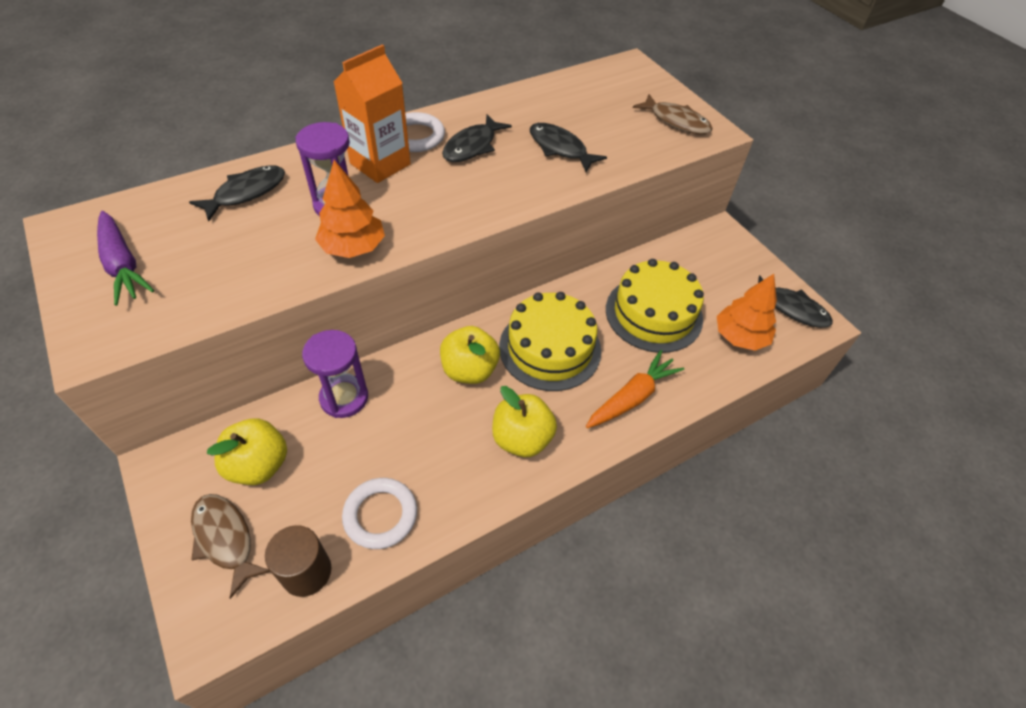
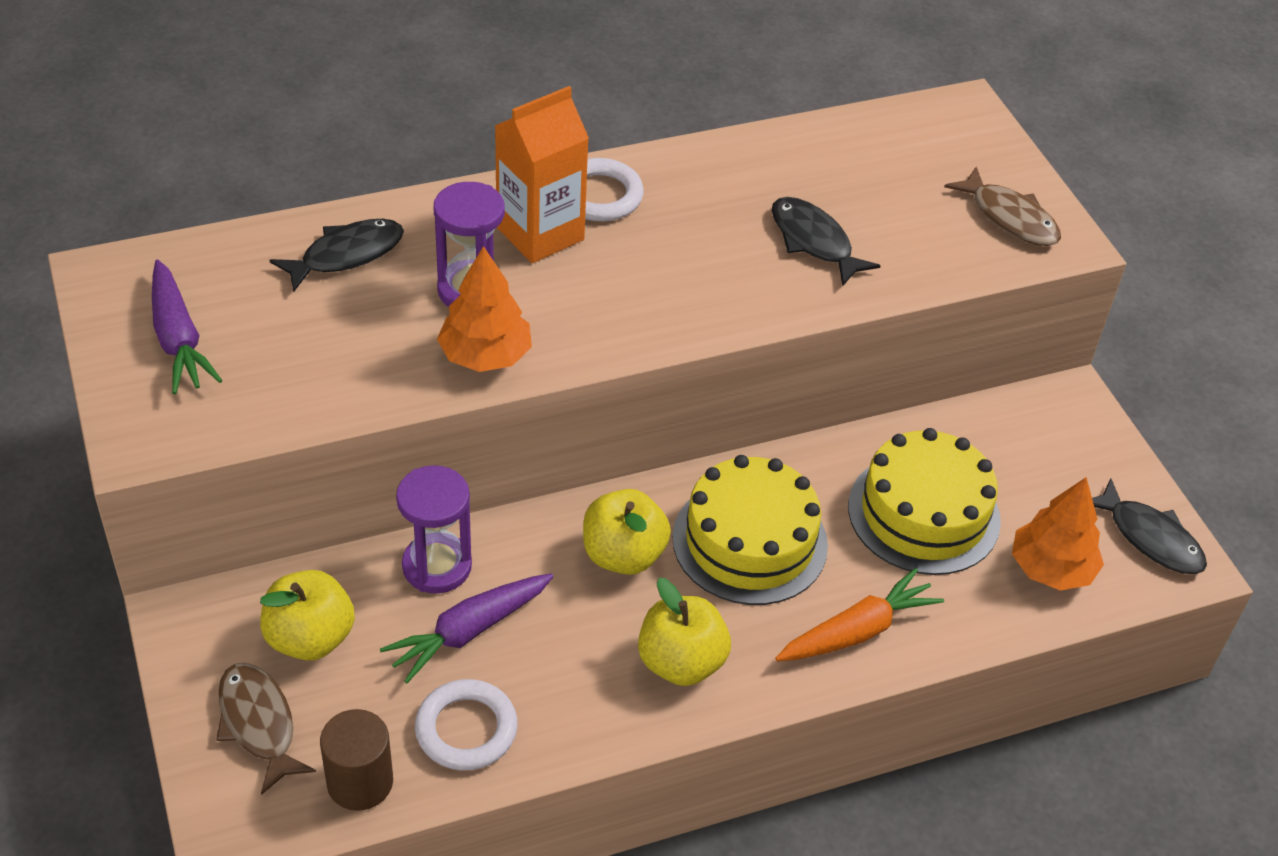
camera: 10 degrees right, 5 degrees down
black fish [442,115,512,162] -> none
none -> purple carrot [380,573,554,683]

